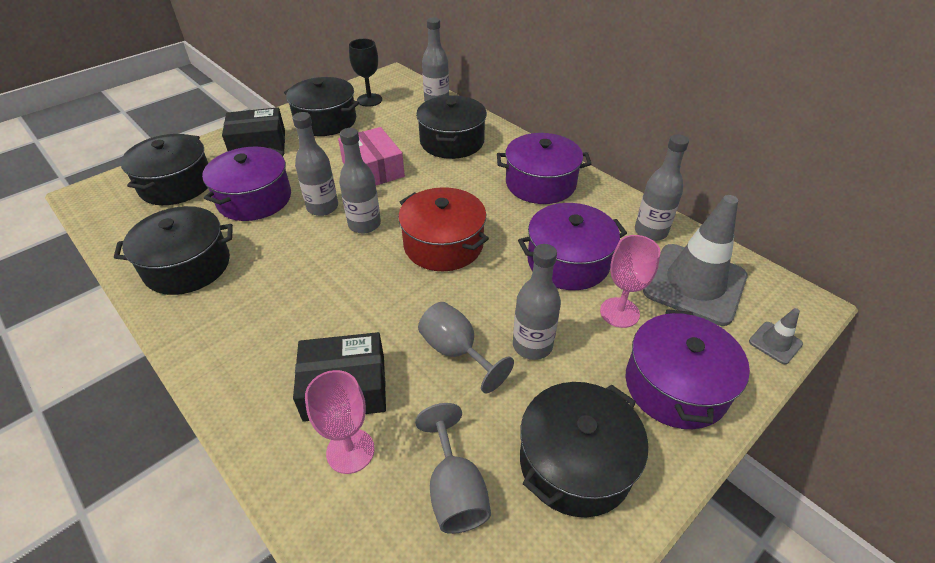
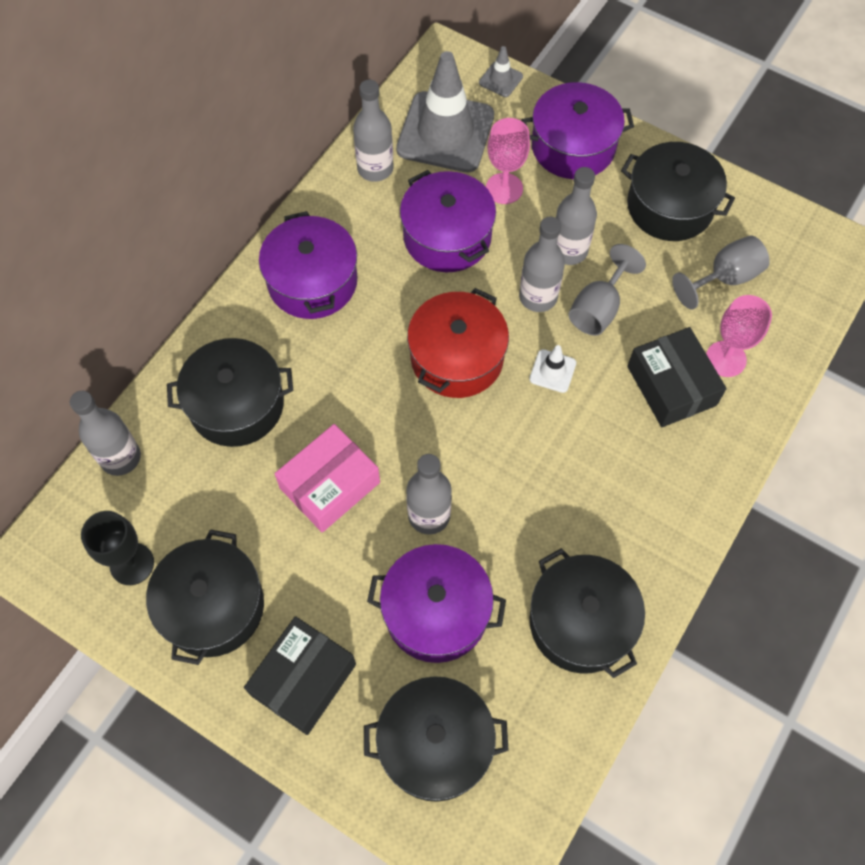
camera: 105 degrees left, 20 degrees up
black box [222,107,285,152] -> black box turned 60 degrees clockwise [244,616,356,735]
grey bottle [339,128,381,233] -> grey bottle moved to [519,217,565,312]
none -> white traffic cone [529,345,576,393]

